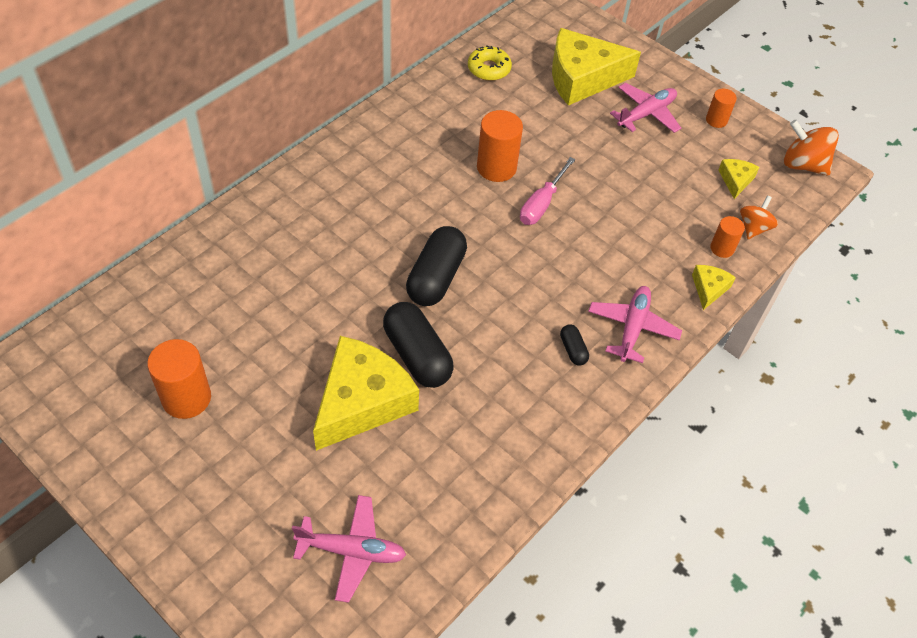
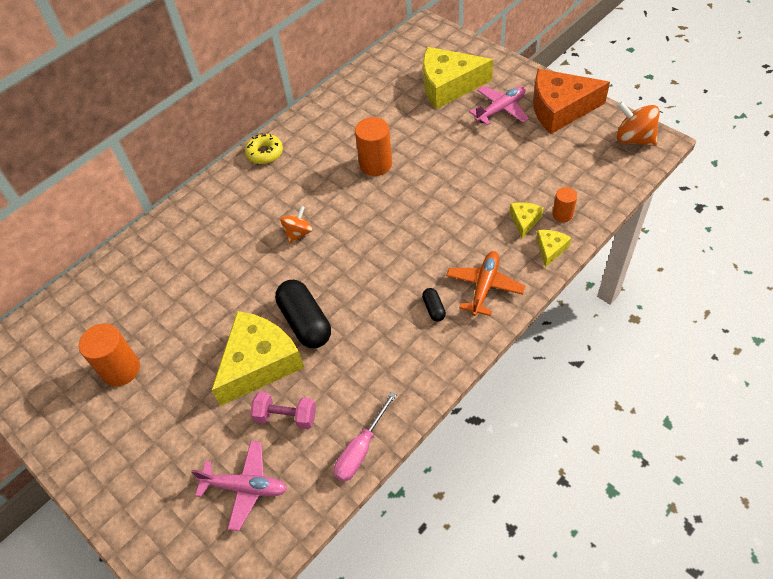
camera: 10 degrees right, 0 degrees up
black capsule [406,226,467,306] -> none
yellow donut [468,45,512,81] -> yellow donut moved to [245,133,283,164]
pink screwdriver [520,157,576,225] -> pink screwdriver moved to [334,392,397,482]
pink plane [588,286,682,363] -> orange plane [446,251,525,316]
orange cylinder [706,89,737,128] -> orange cheese [533,69,610,134]
yellow cheese [718,159,759,199] -> yellow cheese moved to [509,202,544,238]
orange spinning top [740,195,778,239] -> orange spinning top moved to [280,206,312,244]
none -> pink dumbbell [250,392,316,429]

